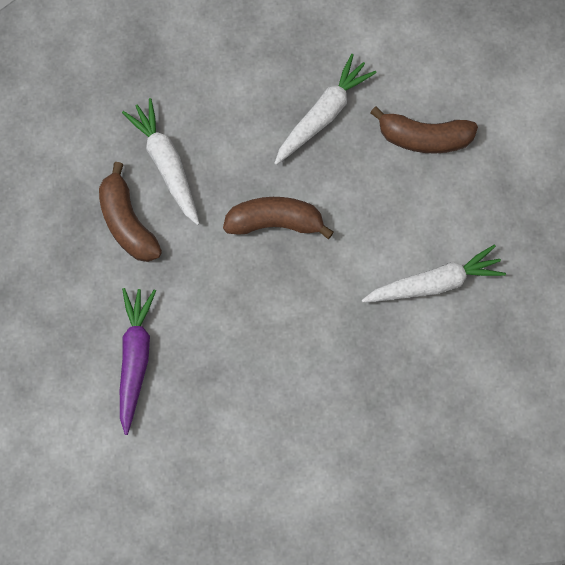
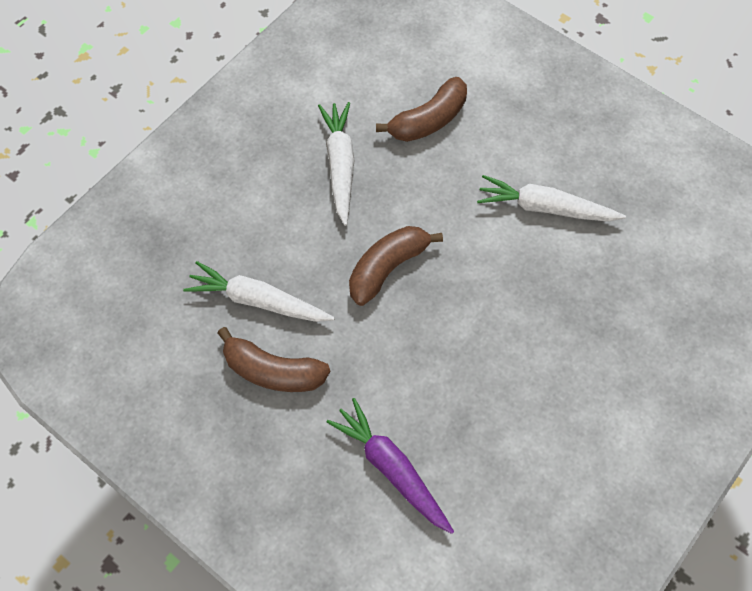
camera: 45 degrees left, 10 degrees down
white carrot [362,245,506,303] -> white carrot turned 105 degrees counterclockwise [477,175,626,222]

